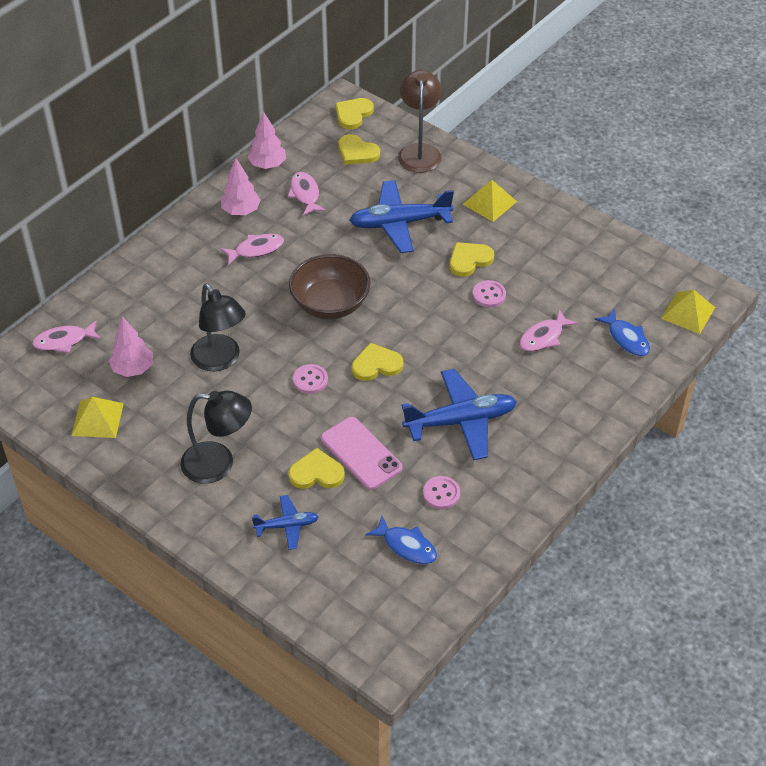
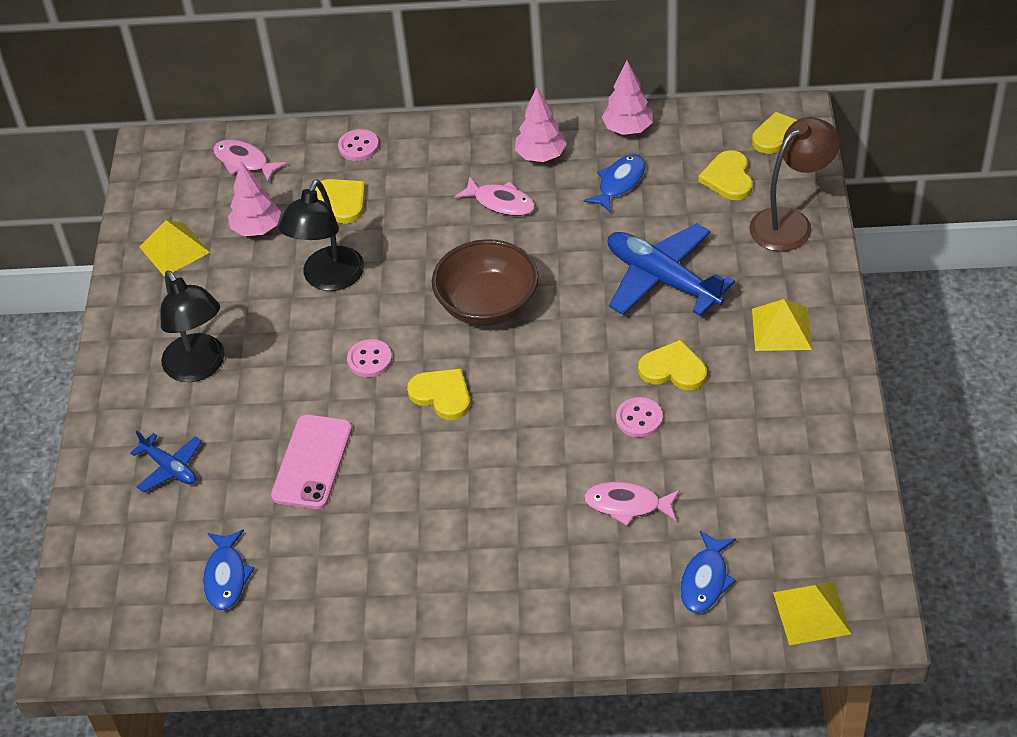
camera: 55 degrees right, 0 degrees up
pink fish [288,172,326,216] -> blue fish [584,154,646,213]
yellow heart [288,448,345,489] -> yellow heart moved to [315,179,365,224]
blue plane [401,369,517,460] -> none
pink button [423,476,460,509] -> pink button moved to [338,129,379,161]

